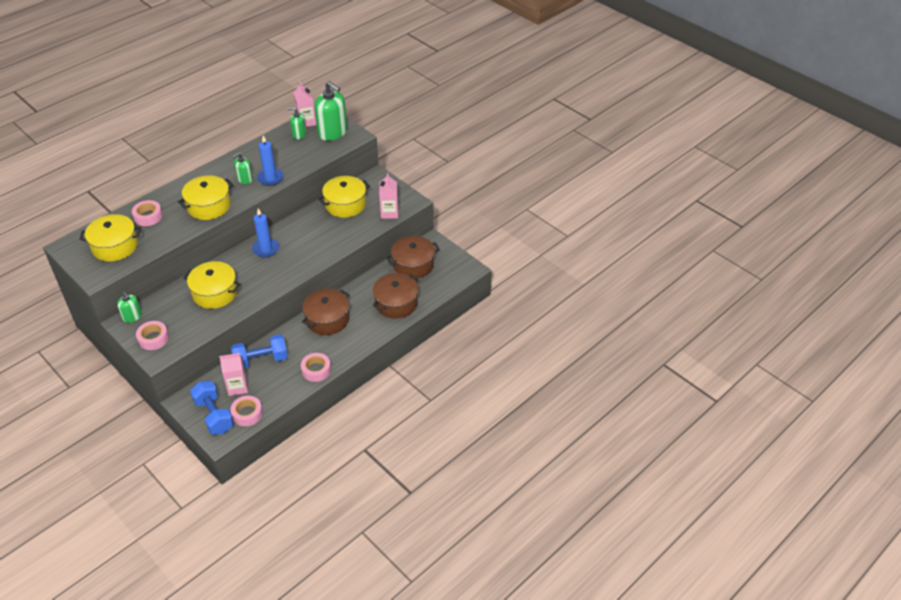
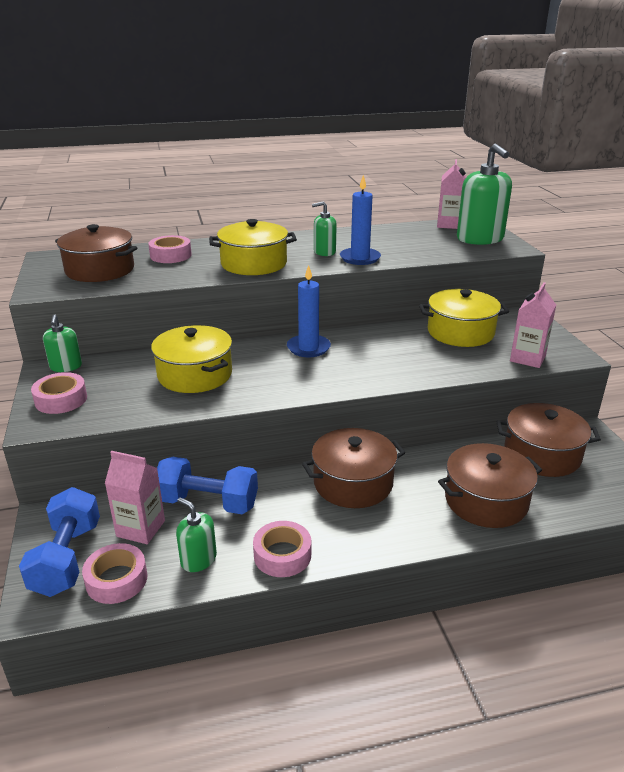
camera: 30 degrees right, 15 degrees down
yellow pot [79,214,141,261] -> brown pot [55,224,137,282]
green soap dispenser [287,107,306,139] -> green soap dispenser moved to [176,497,217,572]

